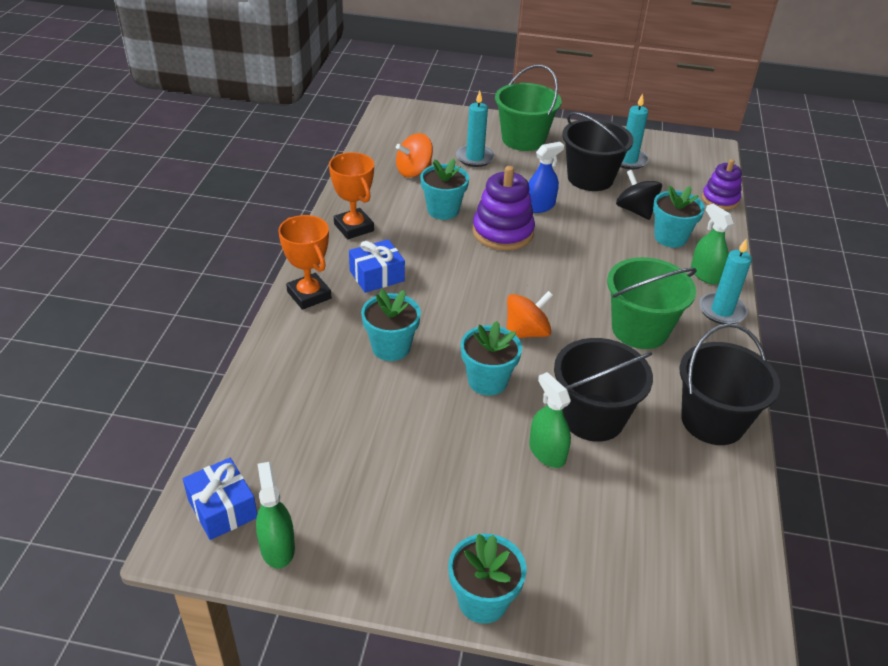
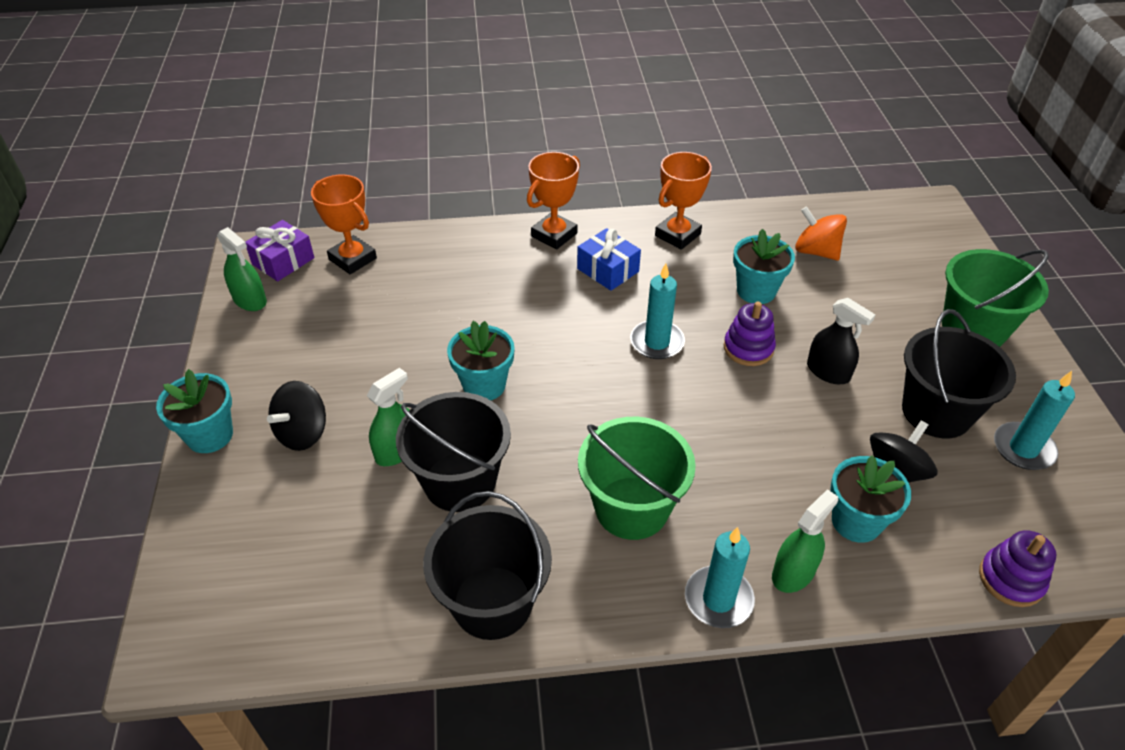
camera: 75 degrees right, 5 degrees up
blue gift [183,458,257,540] -> purple gift [246,220,314,281]
green spray bottle [256,462,295,568] -> green spray bottle turned 75 degrees clockwise [217,227,267,311]
turquoise flower pot [361,289,421,361] -> none
turquoise candle [456,91,495,167] -> turquoise candle moved to [630,264,685,359]
purple stacking toy [473,166,535,250] -> purple stacking toy [724,302,776,366], size x0.64
orange spinning top [507,291,553,338] -> none
blue spray bottle [529,142,564,213] -> black spray bottle [807,298,876,385]
none -> black spinning top [267,381,326,451]
none -> orange trophy [311,174,377,274]

